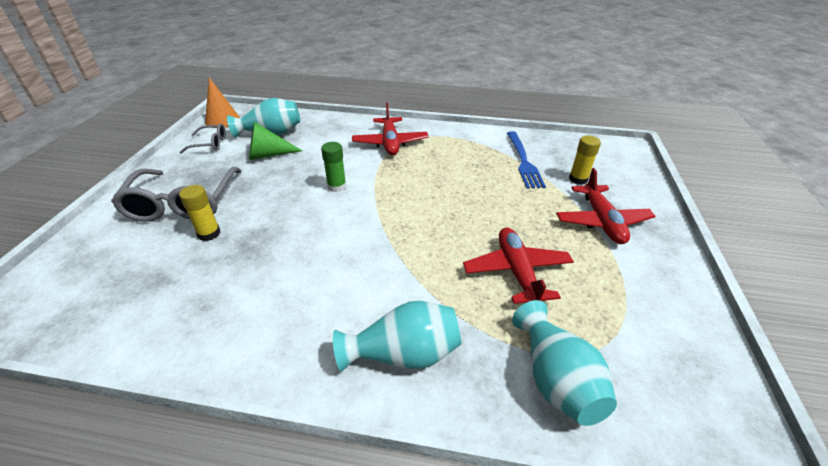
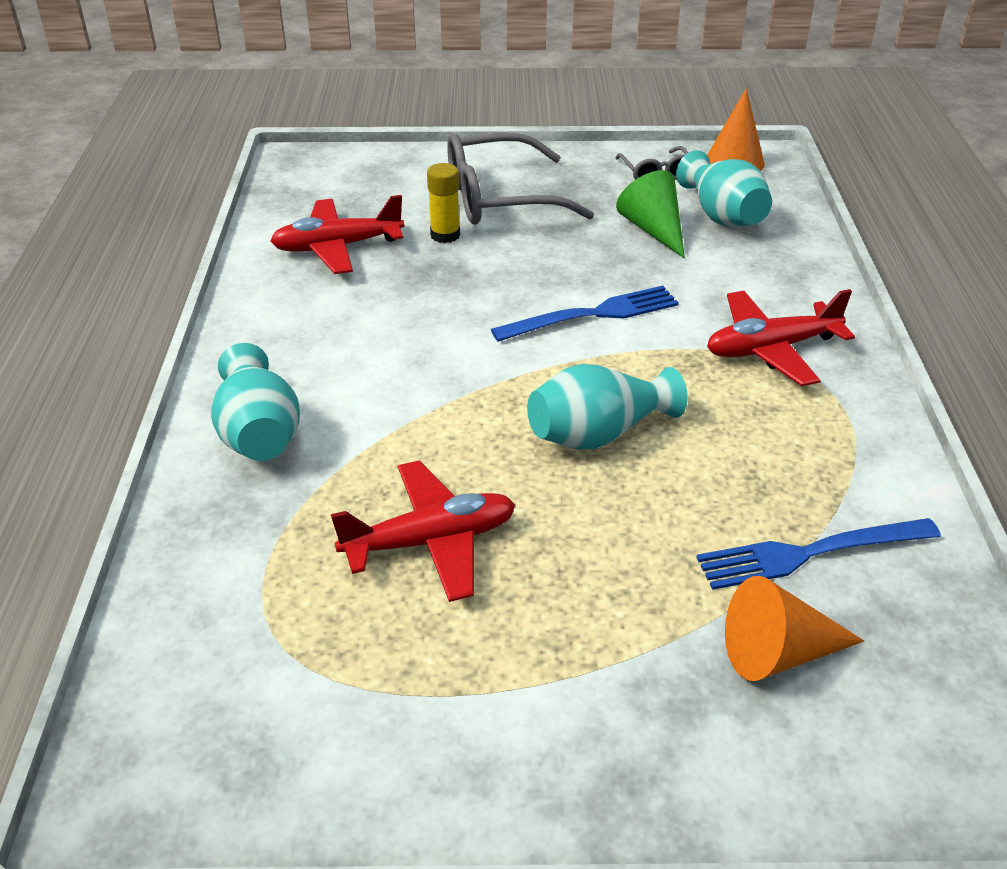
camera: 80 degrees right, 0 degrees up
green glue stick [321,142,346,192] -> blue fork [491,286,679,342]
turquoise vase [512,300,617,426] -> turquoise vase moved to [527,364,687,450]
red plane [556,168,656,244] -> red plane moved to [270,195,404,274]
yellow glue stick [569,136,601,185] -> orange cone [725,576,864,681]

